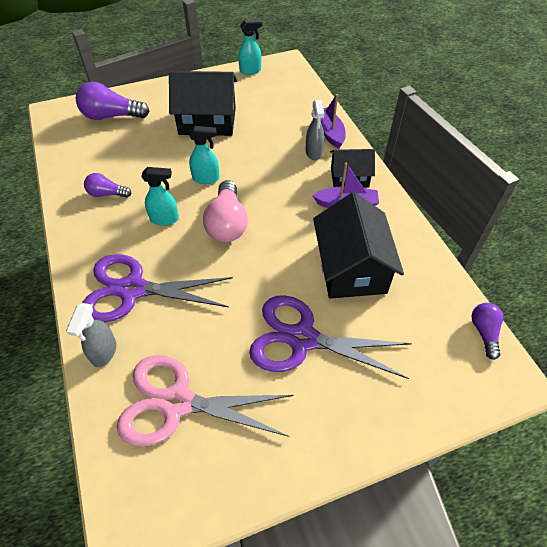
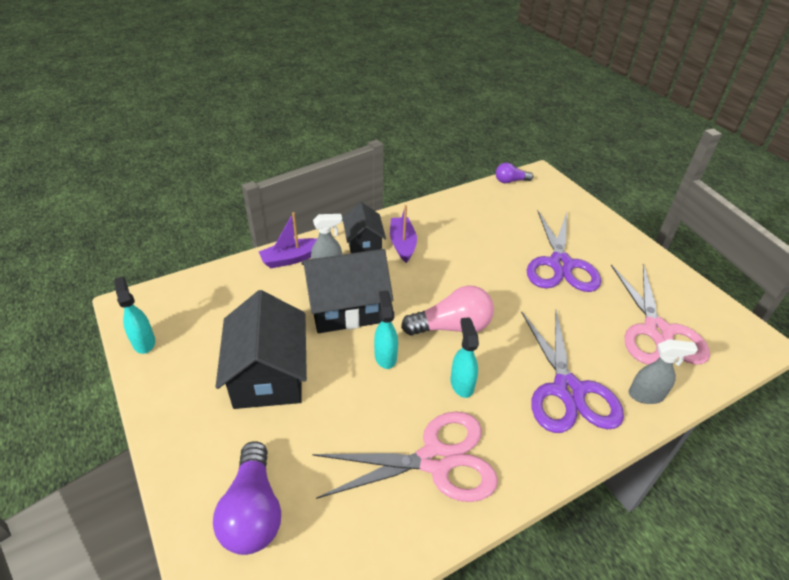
camera: 100 degrees left, 10 degrees down
purple light bulb [84,173,132,198] -> pink scissors [312,411,498,502]
black house [313,192,404,299] -> black house moved to [301,249,393,333]

